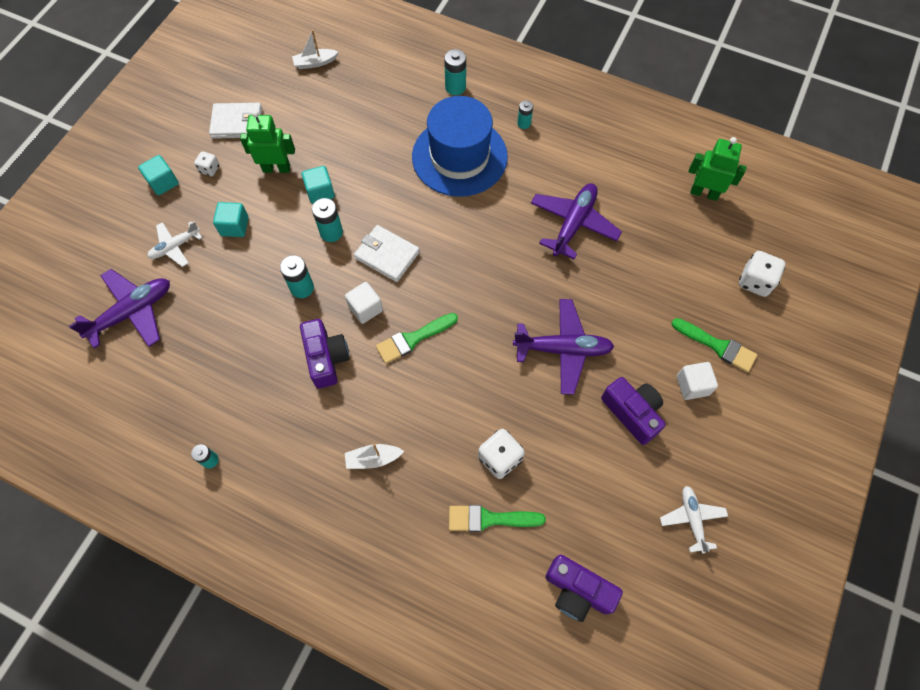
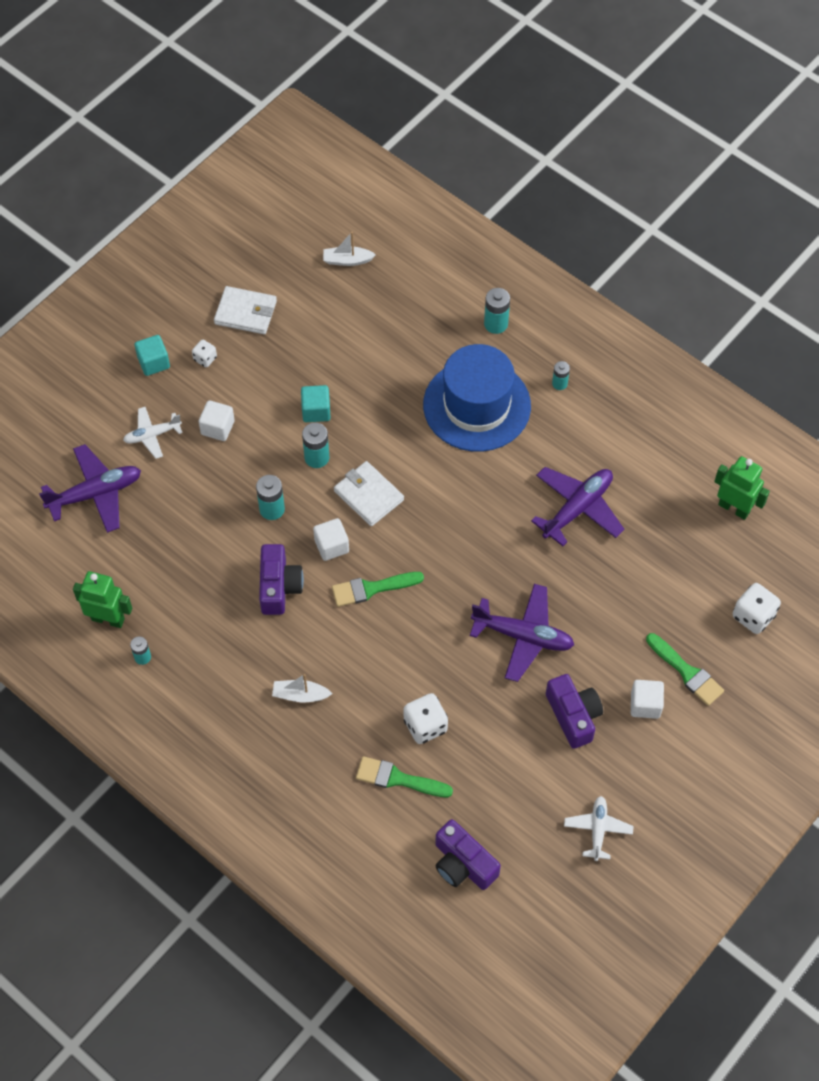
camera: 15 degrees right, 5 degrees down
turquoise cube [213,202,249,237] -> white cube [198,400,235,441]
green robot [240,111,295,173] -> green robot moved to [73,571,132,628]

